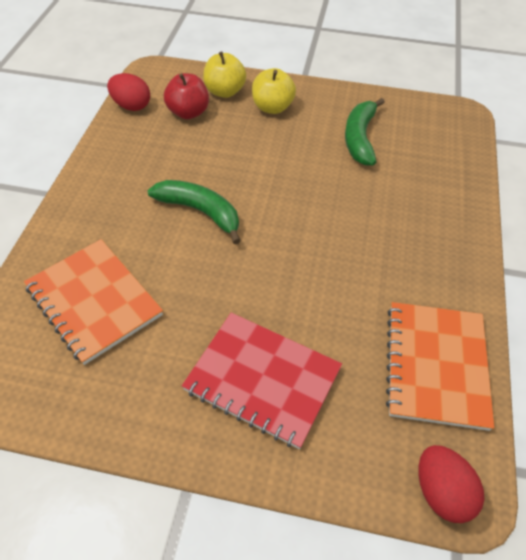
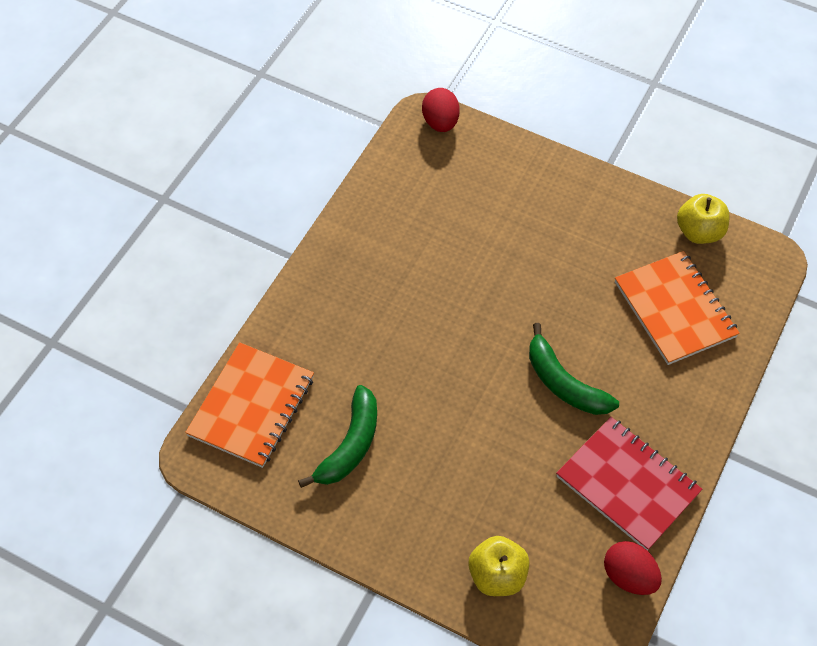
camera: 165 degrees left, 5 degrees up
red apple [164,73,209,119] -> none
red notebook [182,313,342,449] -> red notebook moved to [556,417,702,551]
yellow apple [252,68,296,114] -> yellow apple moved to [677,194,730,244]
orange notebook [386,302,494,431] -> orange notebook moved to [185,342,314,468]

